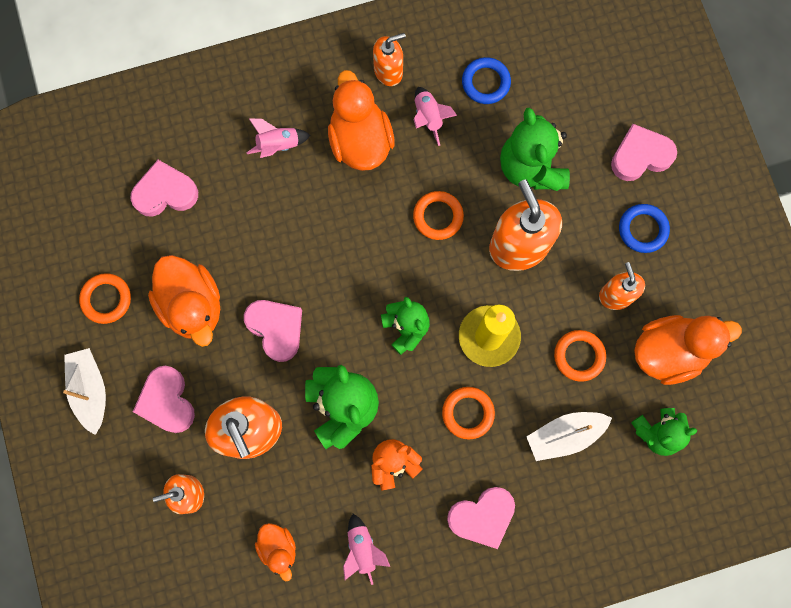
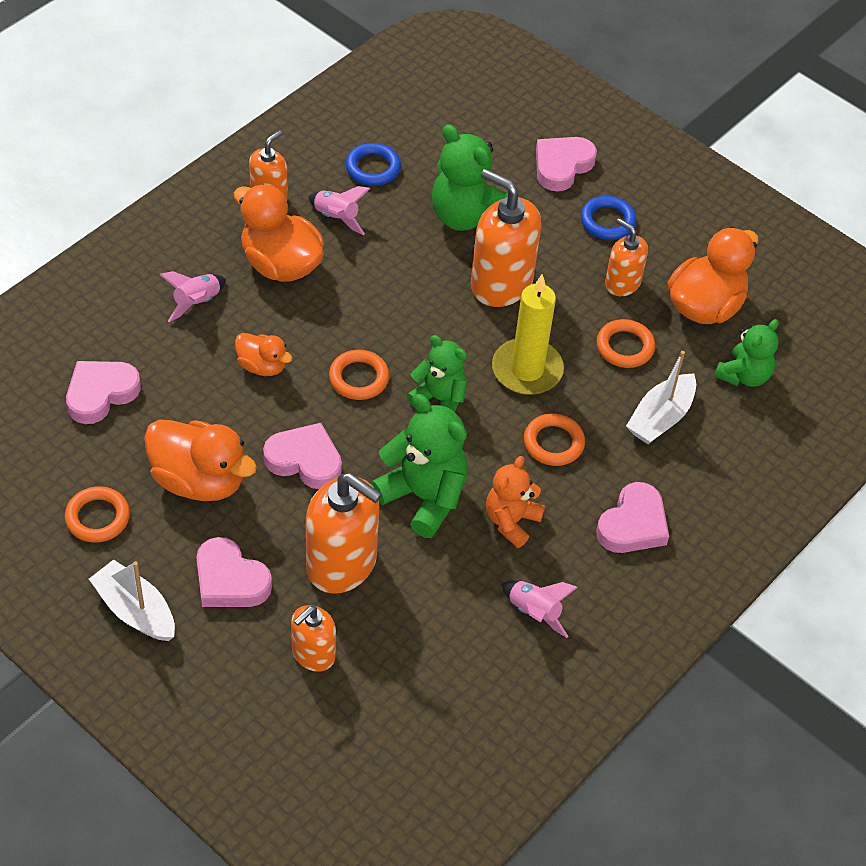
camera: 35 degrees left, 25 degrees down
orange duck [255,523,296,581] -> orange duck moved to [235,333,293,376]
orange ring [413,191,464,240] -> orange ring moved to [329,350,389,400]

